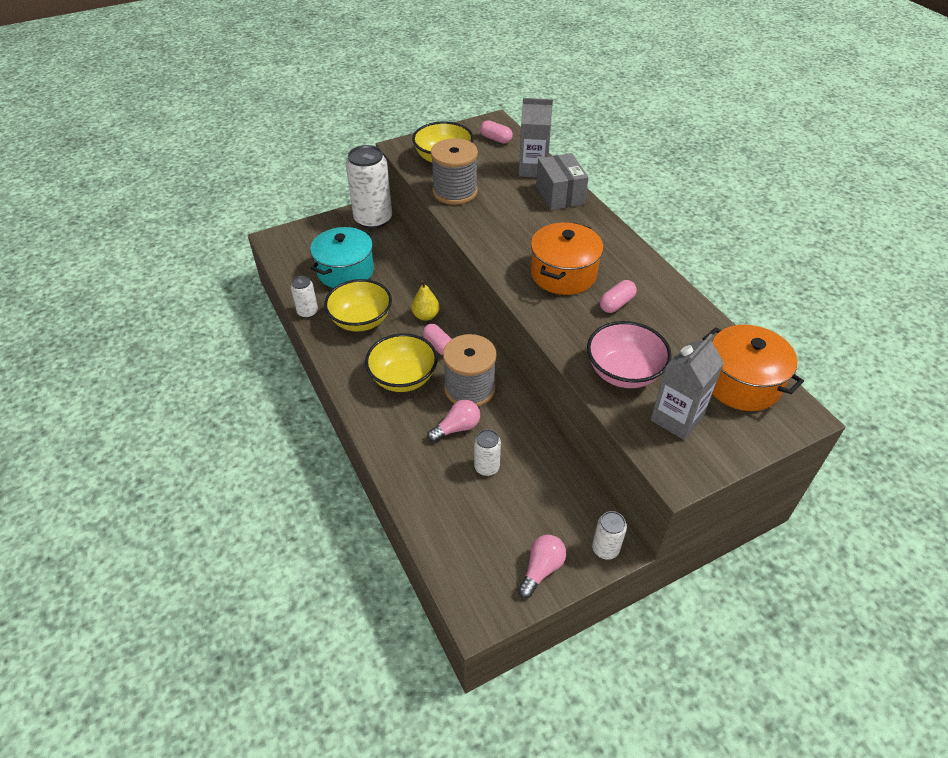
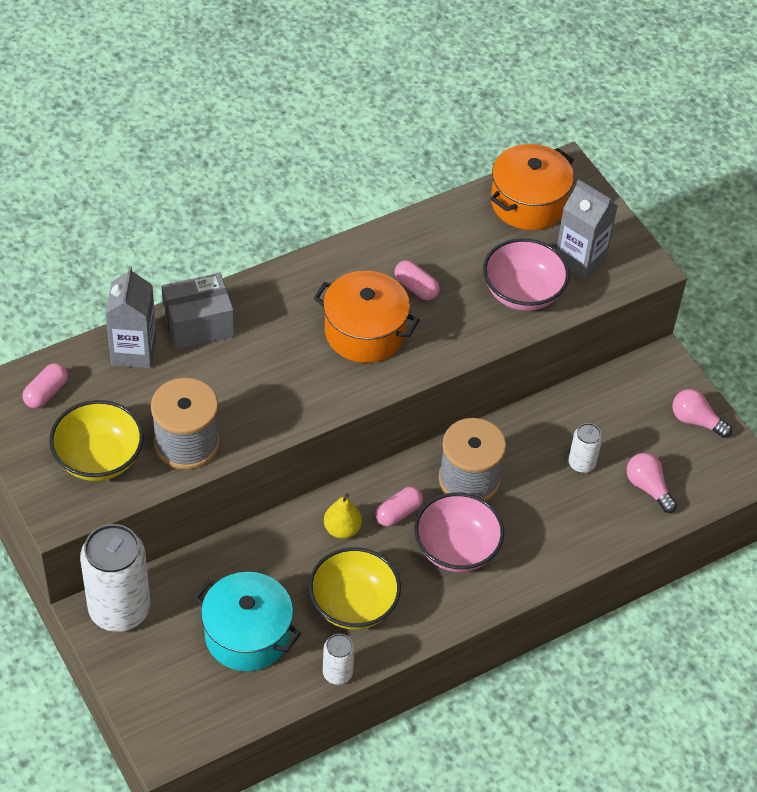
camera: 95 degrees left, 5 degrees up
yellow bowl [365,333,438,392] -> pink bowl [414,492,504,572]
pink light bulb [427,400,480,442] -> pink light bulb moved to [627,453,677,513]
white can [592,511,627,560] -> none

